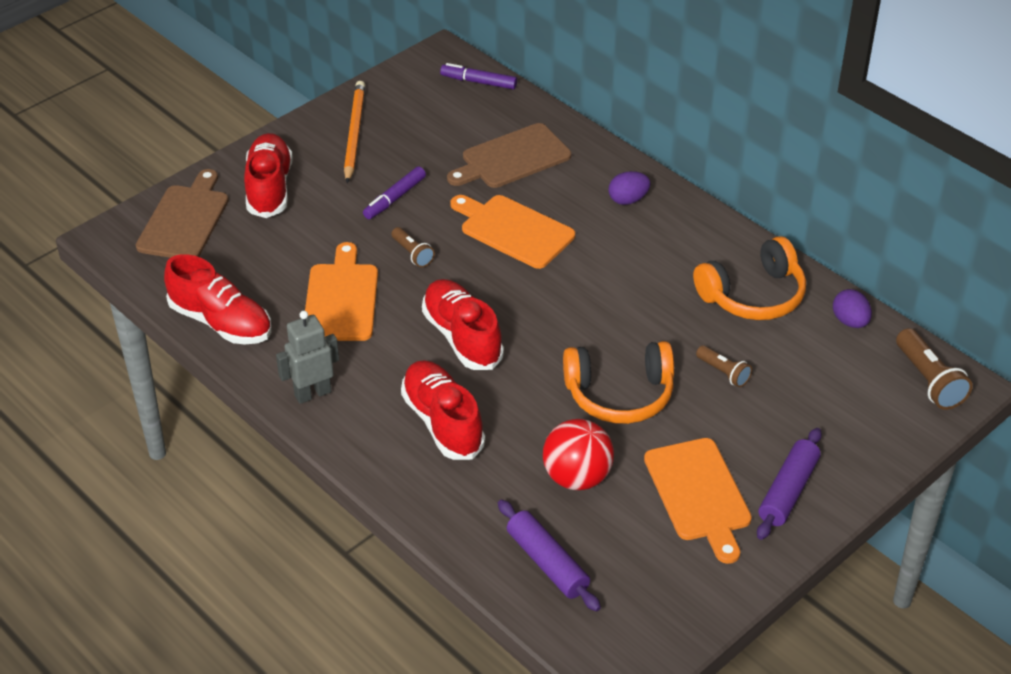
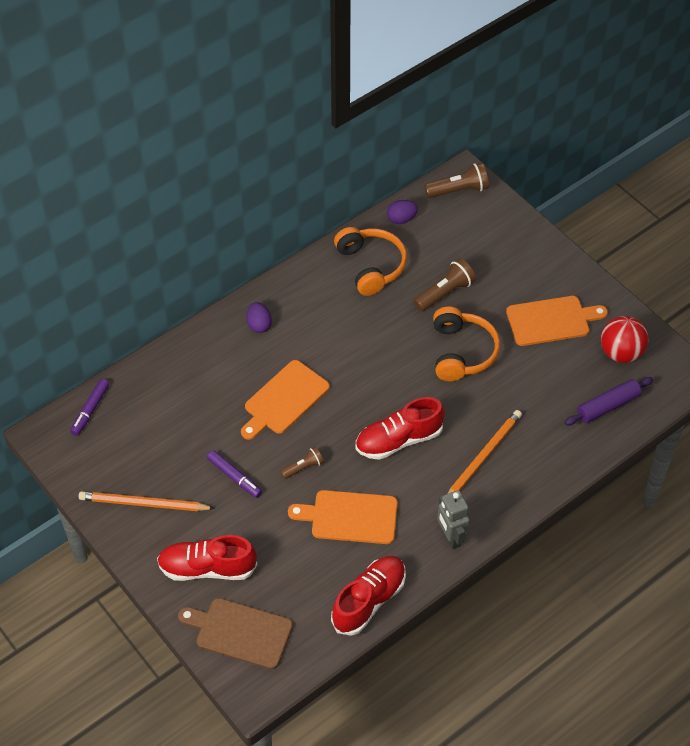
camera: 85 degrees left, 10 degrees up
red shoe [401,360,485,460] -> orange pencil [447,410,522,494]
brown cutting board [447,123,571,188] -> none
red ball [543,419,614,490] -> red ball moved to [601,316,648,363]
brown flashlight [696,345,752,387] -> brown flashlight [413,258,476,312], size x1.64
purple rolling pin [757,428,822,540] -> none

